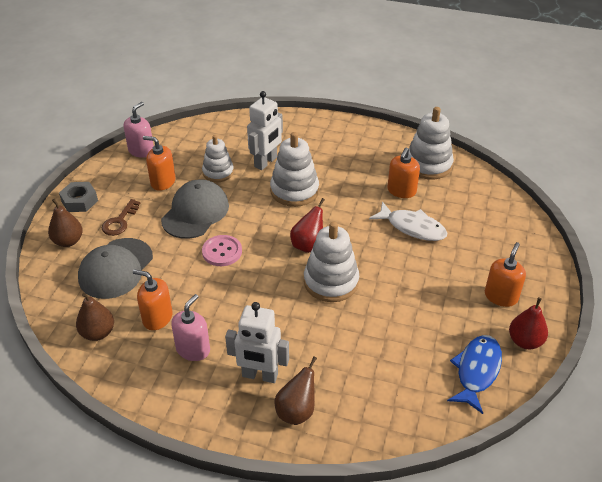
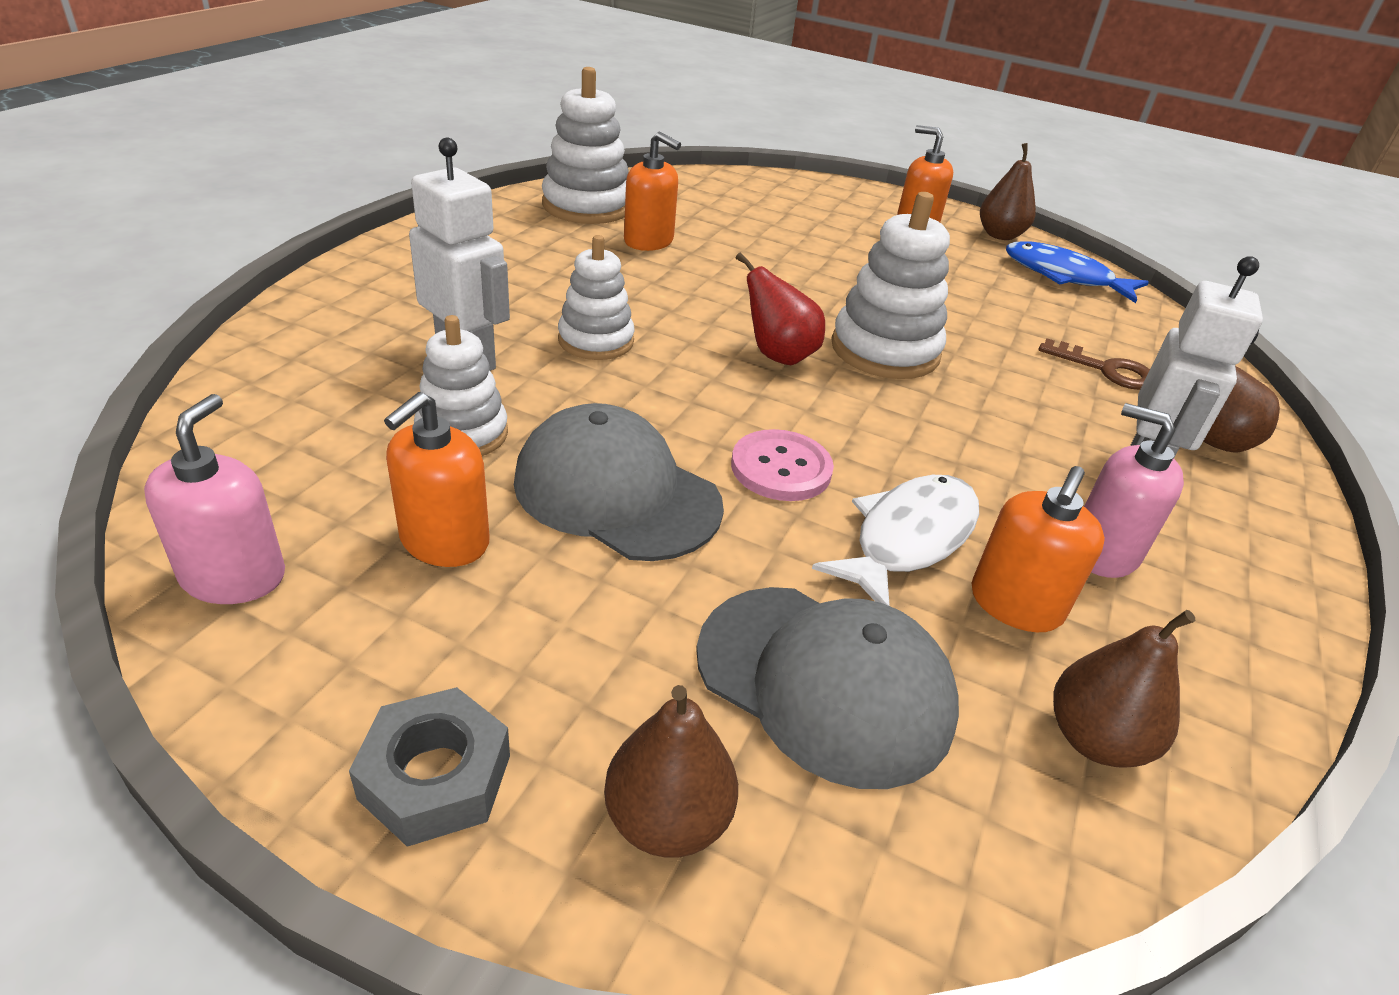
camera: 85 degrees left, 5 degrees down
brown key [102,199,140,236] -> brown key moved to [1039,338,1150,390]
pink soap dispenser [124,102,154,158] -> pink soap dispenser turned 60 degrees clockwise [144,394,285,604]
white stacking toy [270,132,319,207] -> white stacking toy [558,235,635,360], size x0.66
white fish [369,201,447,241] -> white fish moved to [812,475,979,606]
red pear [509,297,548,349] -> brown pear [980,143,1036,240]

